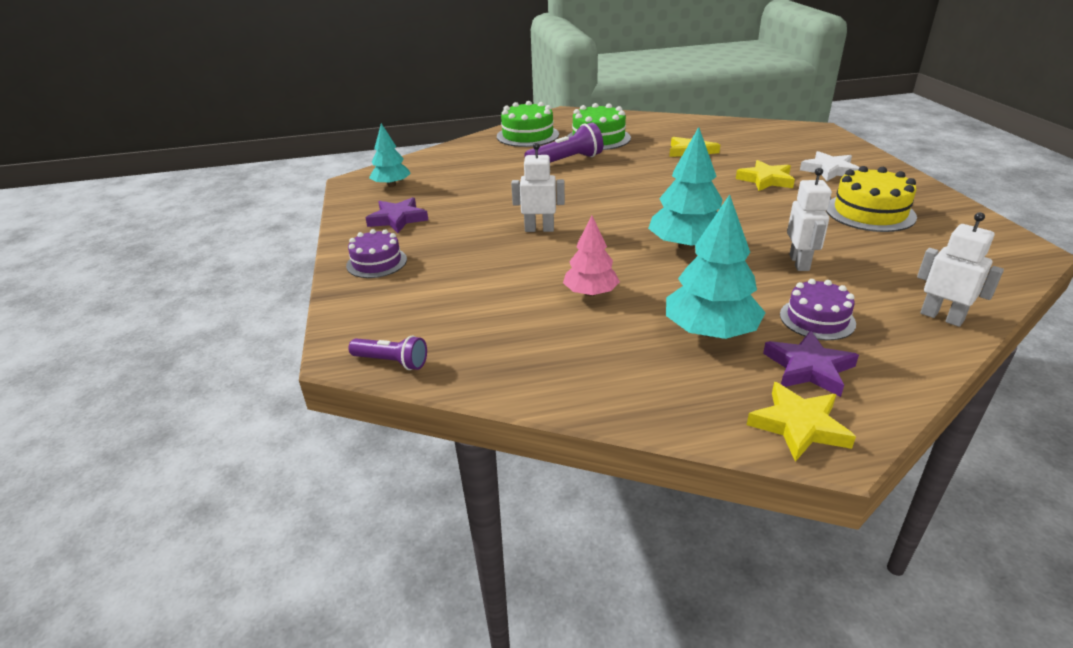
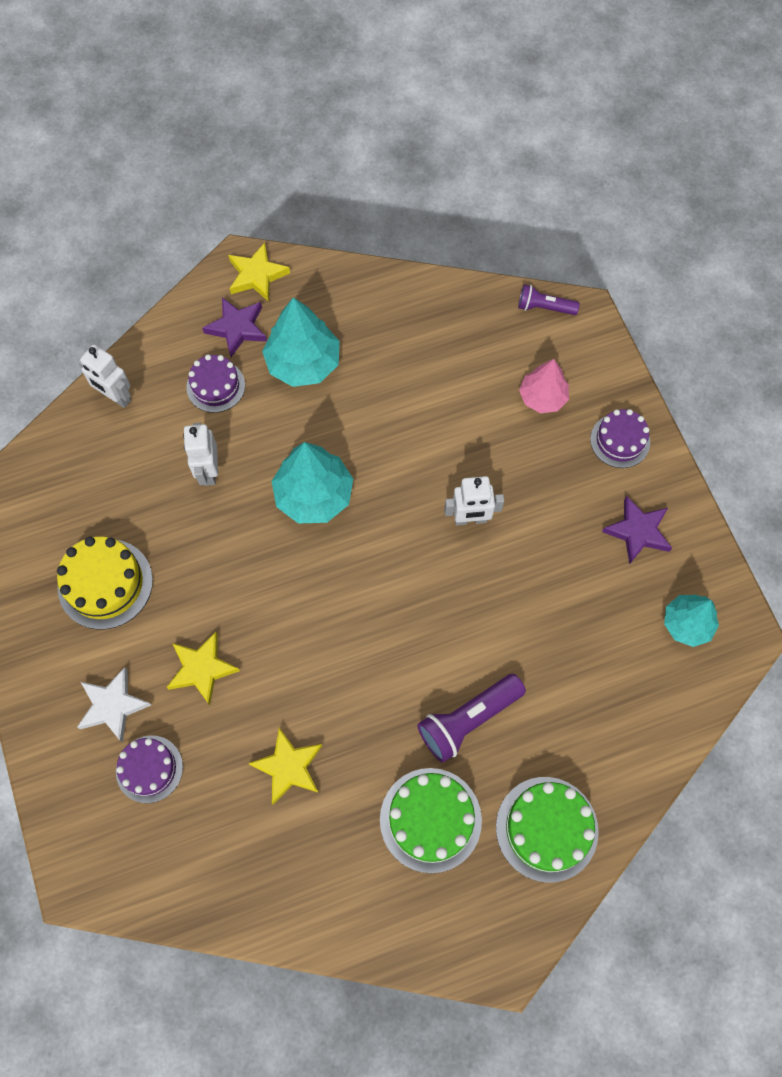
camera: 170 degrees right, 35 degrees up
pink tree [563,215,620,296] -> pink tree moved to [519,359,569,413]
none -> purple cake [116,736,183,803]

